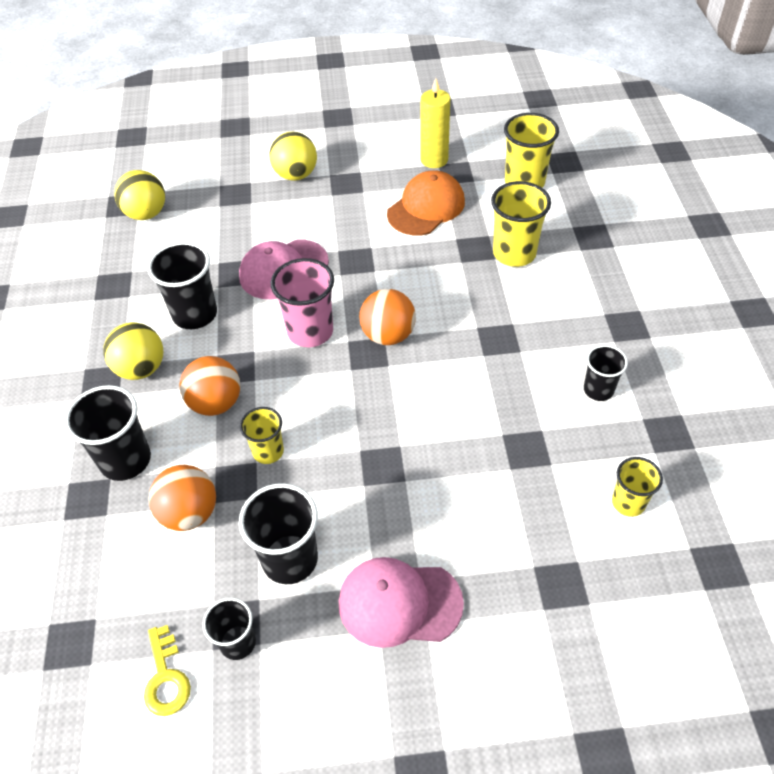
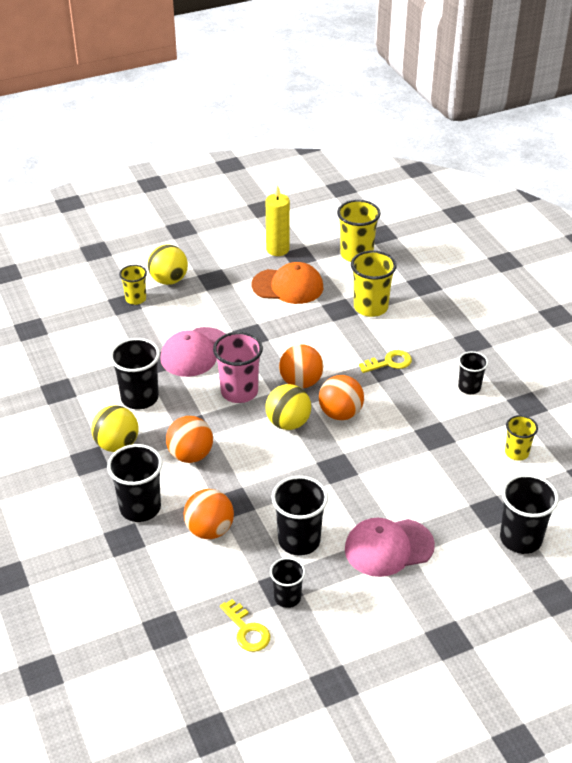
camera: 20 degrees left, 10 degrees down
yellow ball [114,170,165,220] -> yellow ball moved to [266,384,311,430]
yellow cup [240,407,284,464] -> yellow cup moved to [119,265,147,305]
orange cap [387,171,465,235] -> orange cap turned 75 degrees clockwise [252,262,323,304]
none -> orange ball [319,375,364,420]
none -> yellow key [359,350,412,373]
none -> black cup [500,474,559,554]

